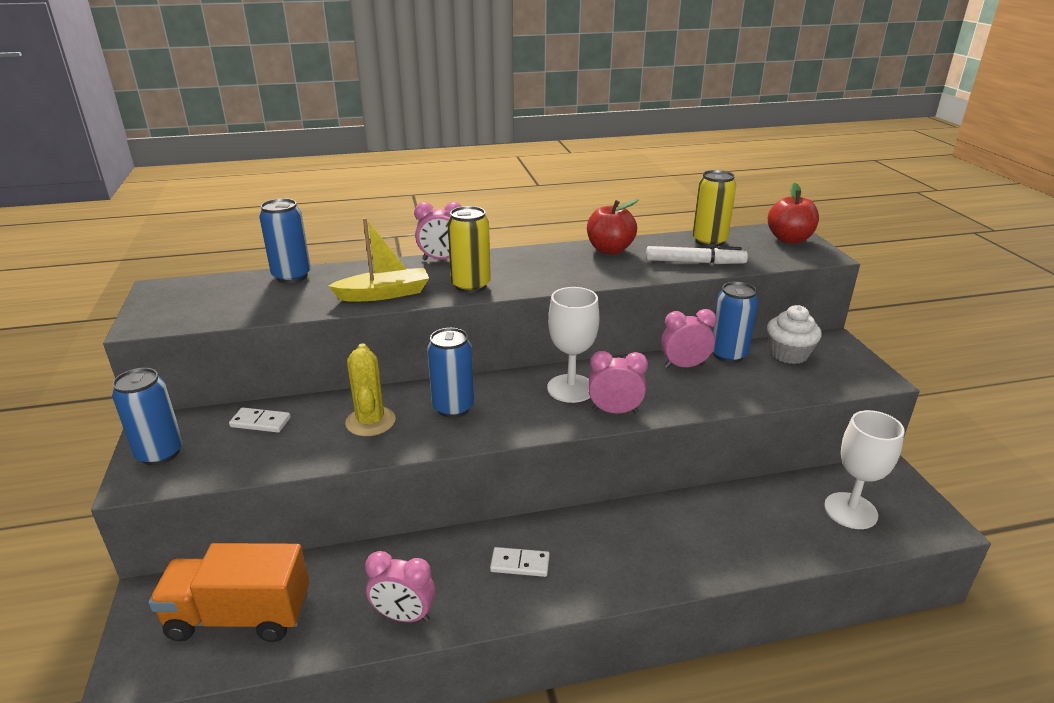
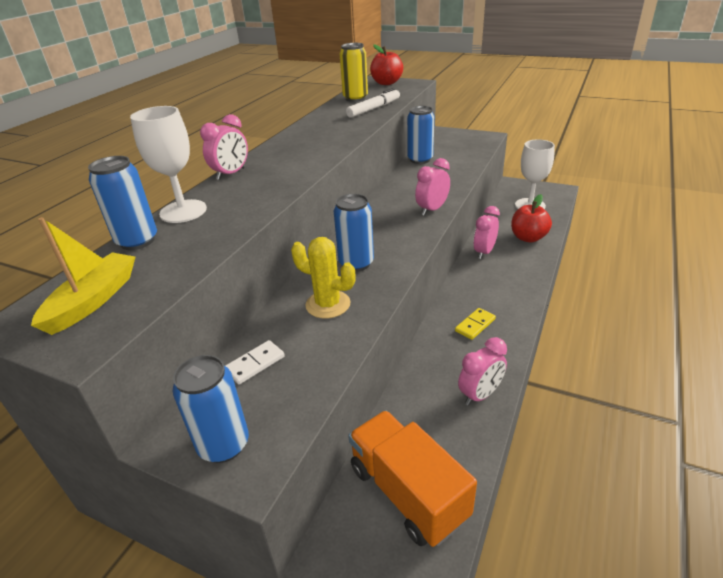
camera: 50 degrees left, 5 degrees up
orange truck [149,543,309,642] -> orange truck turned 105 degrees clockwise [348,411,477,547]
yellow boat [328,218,429,302] -> yellow boat moved to [31,217,135,335]
yellow can [447,206,491,293] -> none
white domino [490,547,550,577] -> yellow domino [455,308,496,340]
white goblet [547,287,600,403] -> white goblet moved to [130,106,207,223]
red apple [587,199,639,254] -> red apple moved to [511,194,552,242]
pink clock [661,309,717,368] -> pink clock moved to [473,206,500,259]
white cupcake [767,305,822,364] -> none

